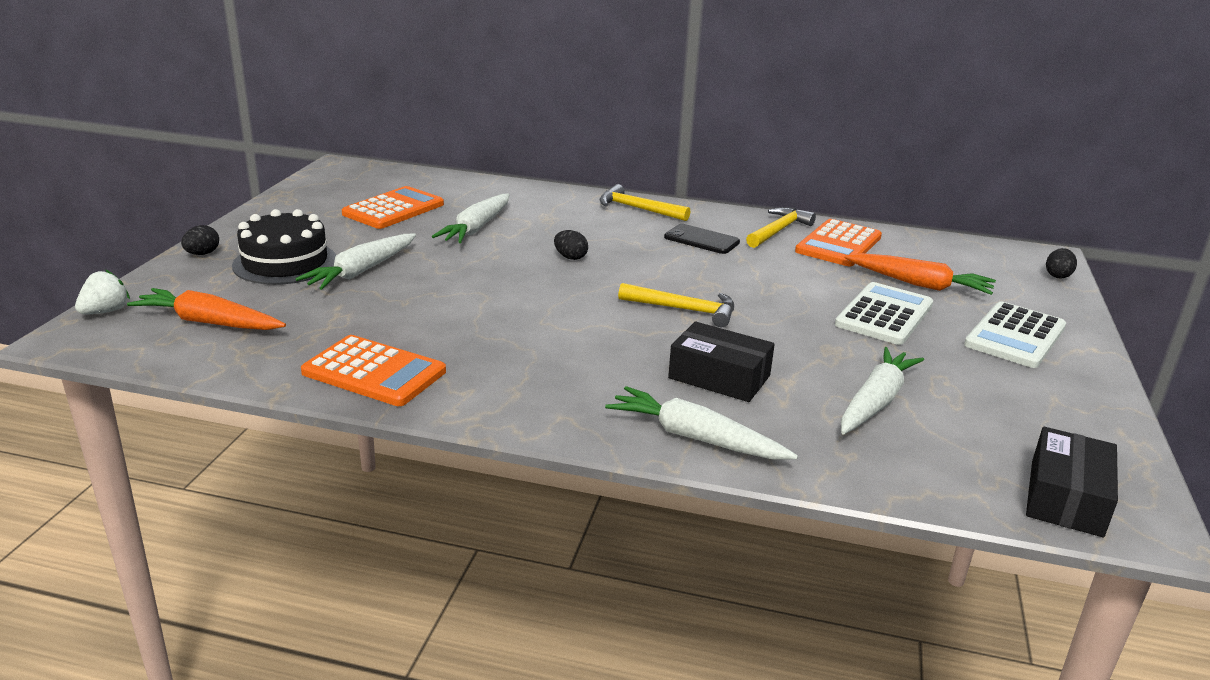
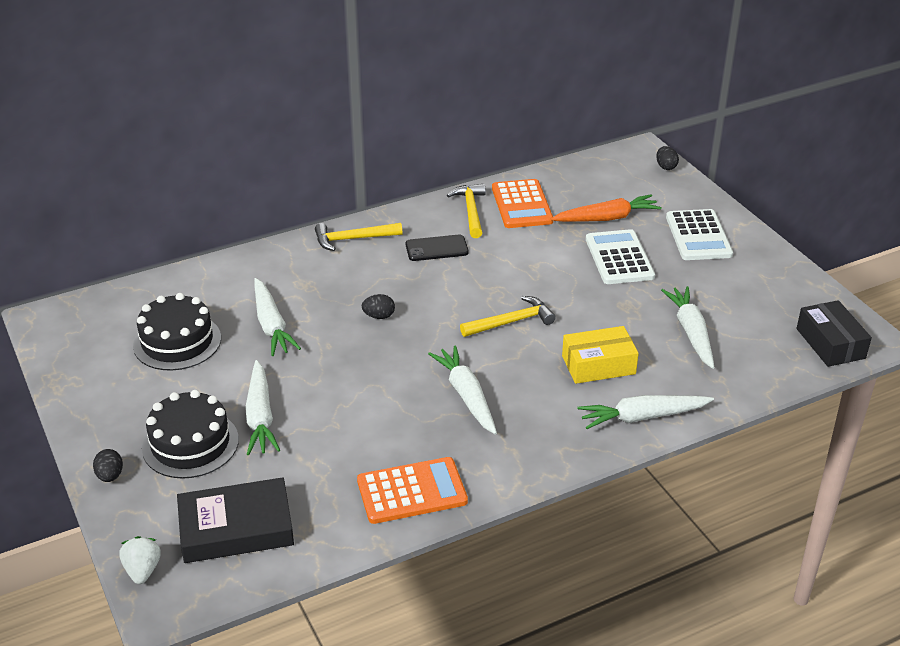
camera: 40 degrees left, 10 degrees up
orange carrot [127,288,286,330] -> black book [177,477,294,563]
orange calculator [342,186,444,229] -> black cake [133,293,221,370]
black box [668,322,775,402] -> yellow box [562,326,639,384]
none -> white carrot [428,345,497,435]

